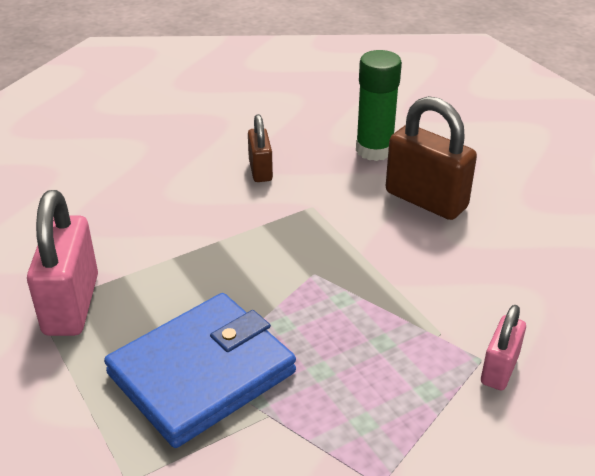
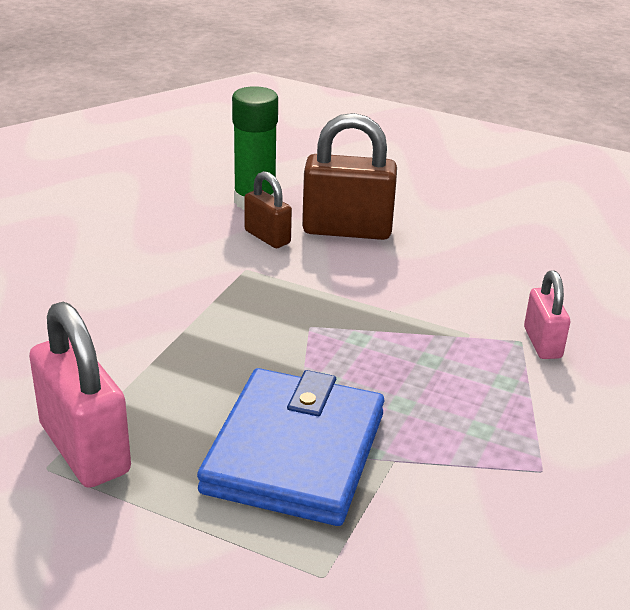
camera: 35 degrees left, 5 degrees down
brown padlock [248,114,273,182] -> brown padlock moved to [244,171,292,248]

